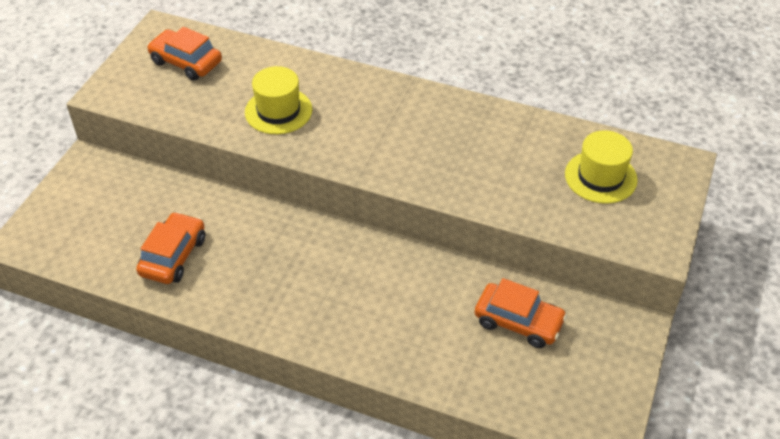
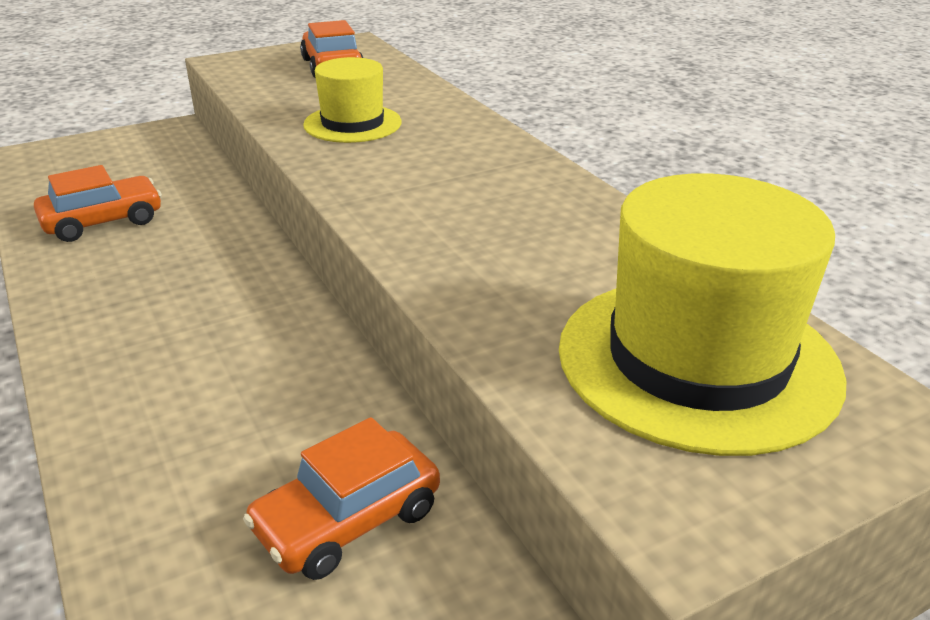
camera: 40 degrees right, 15 degrees down
orange car [475,278,567,348] -> orange car turned 75 degrees clockwise [243,417,440,580]
yellow hat [565,130,638,204] -> yellow hat [559,173,846,456], size x1.77

